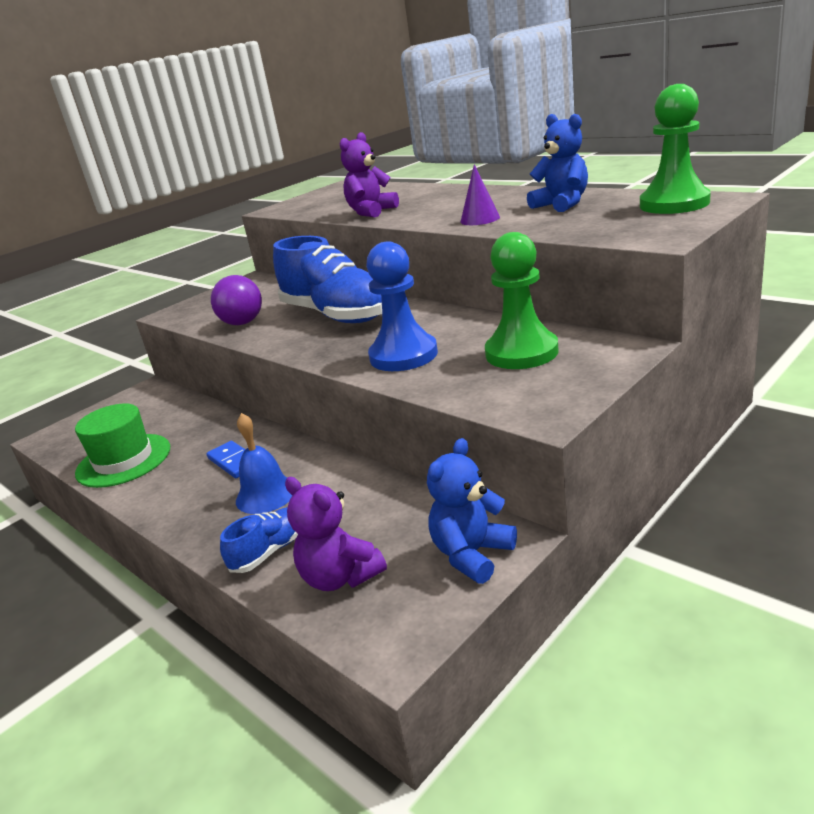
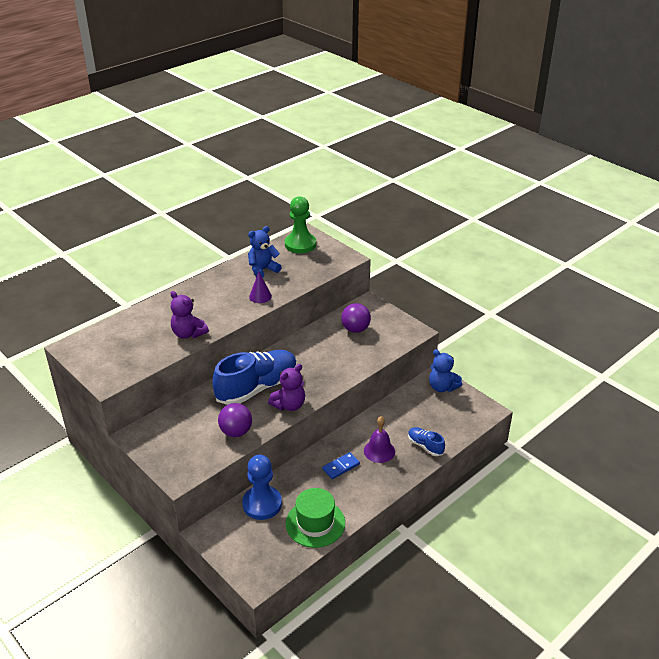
camera: 90 degrees left, 10 degrees up
blue bell [236,413,292,514] -> purple bell [364,416,395,463]
purple teddy bear [285,477,387,591] -> purple teddy bear moved to [268,364,305,411]
blue pawn [366,241,438,371] -> blue pawn moved to [242,455,282,520]
green pawn [485,232,559,369] -> purple ball [341,303,371,333]

